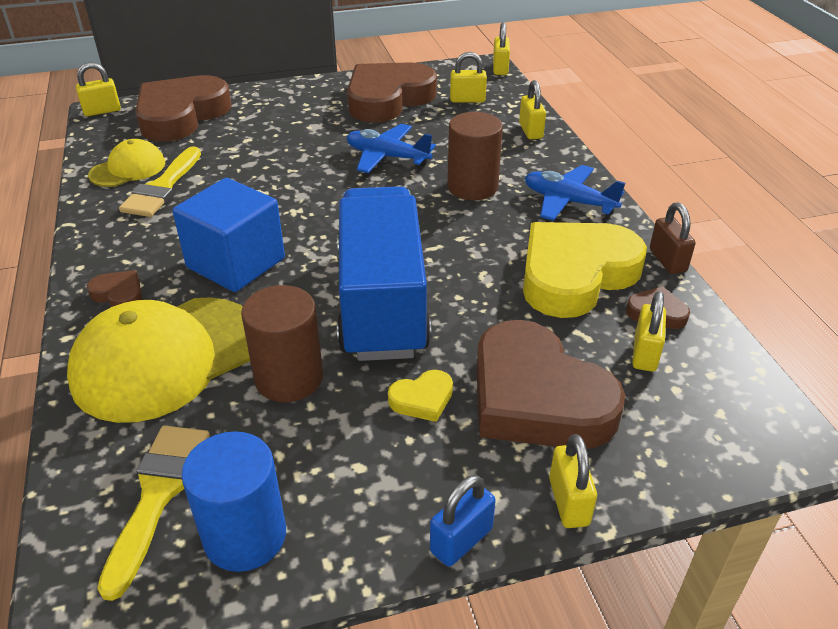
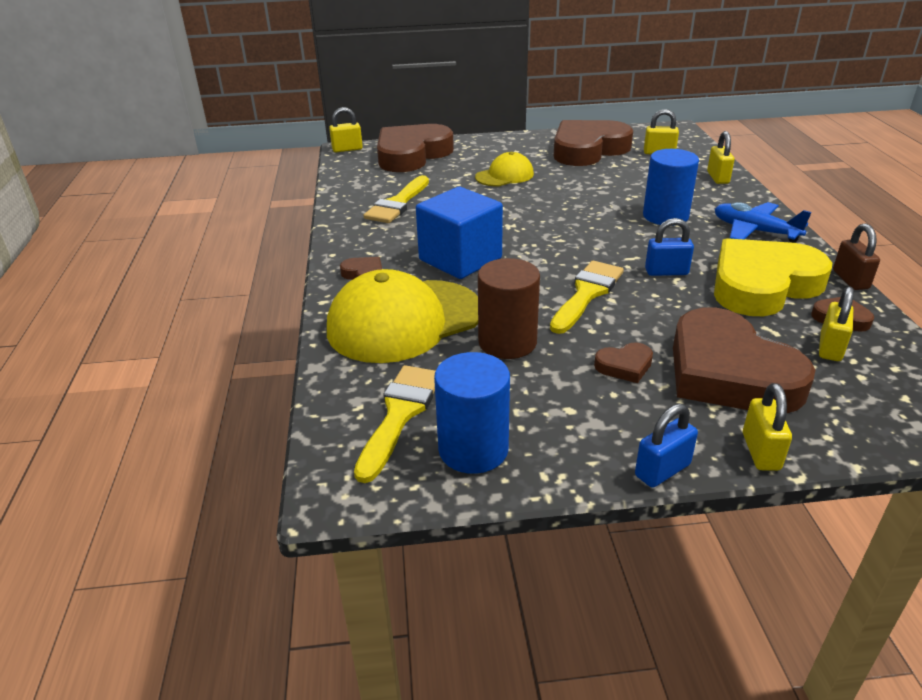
camera: 10 degrees right, 5 degrees down
yellow cap [88,139,165,187] -> yellow cap moved to [475,152,534,186]
blue truck [337,186,431,361] -> yellow brush [550,261,624,334]
blue plane [347,124,436,173] -> none
yellow heart [388,370,453,422] -> brown heart [594,342,653,383]
brown cylinder [447,112,503,200] -> blue cylinder [643,149,699,226]
yellow padlock [493,22,510,75] -> none
none -> blue padlock [645,218,694,276]

